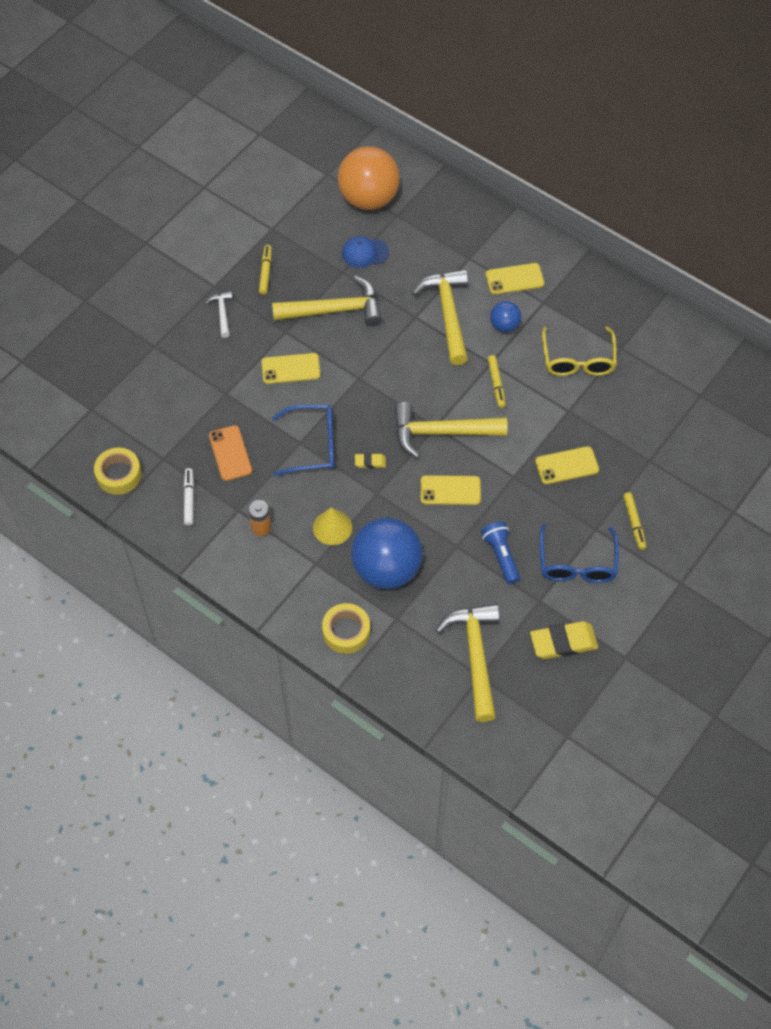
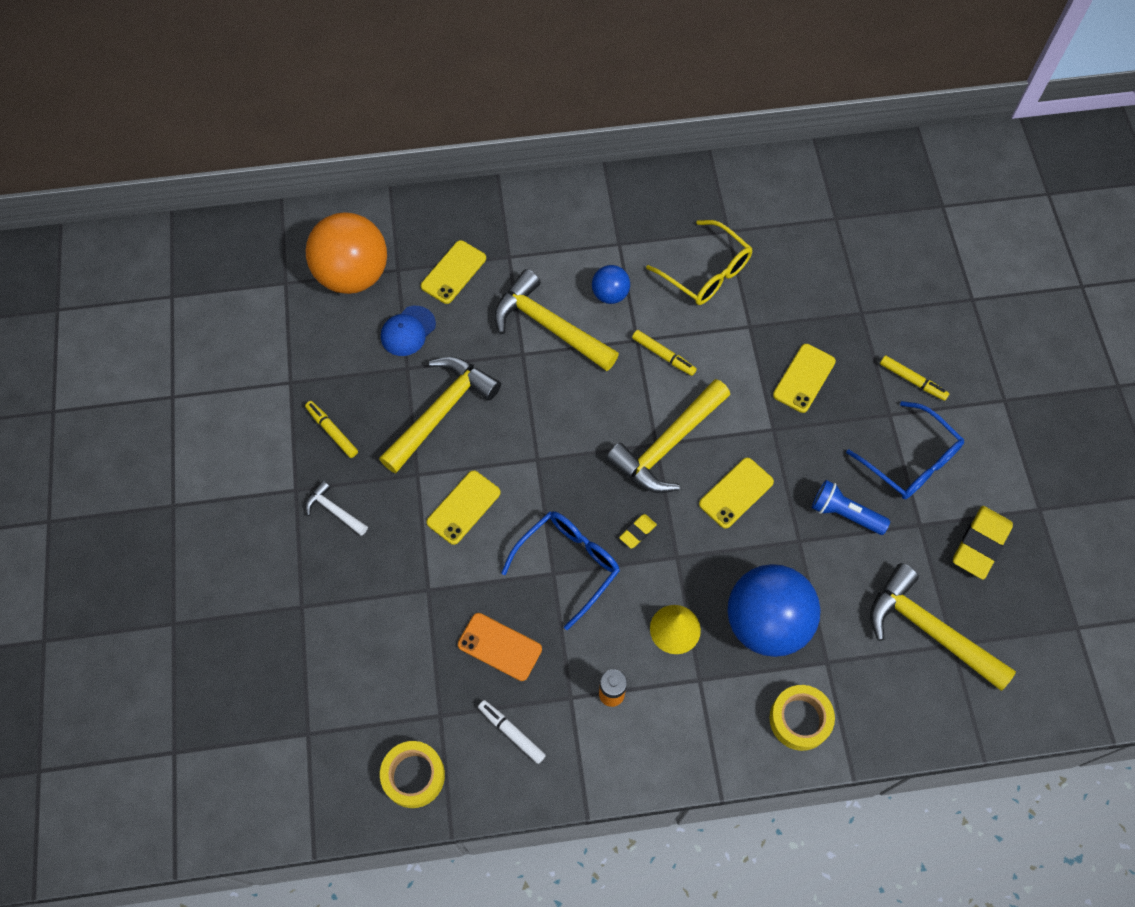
camera: 45 degrees left, 5 degrees up
yellow phone [486,263,544,295] -> yellow phone moved to [421,240,486,304]

